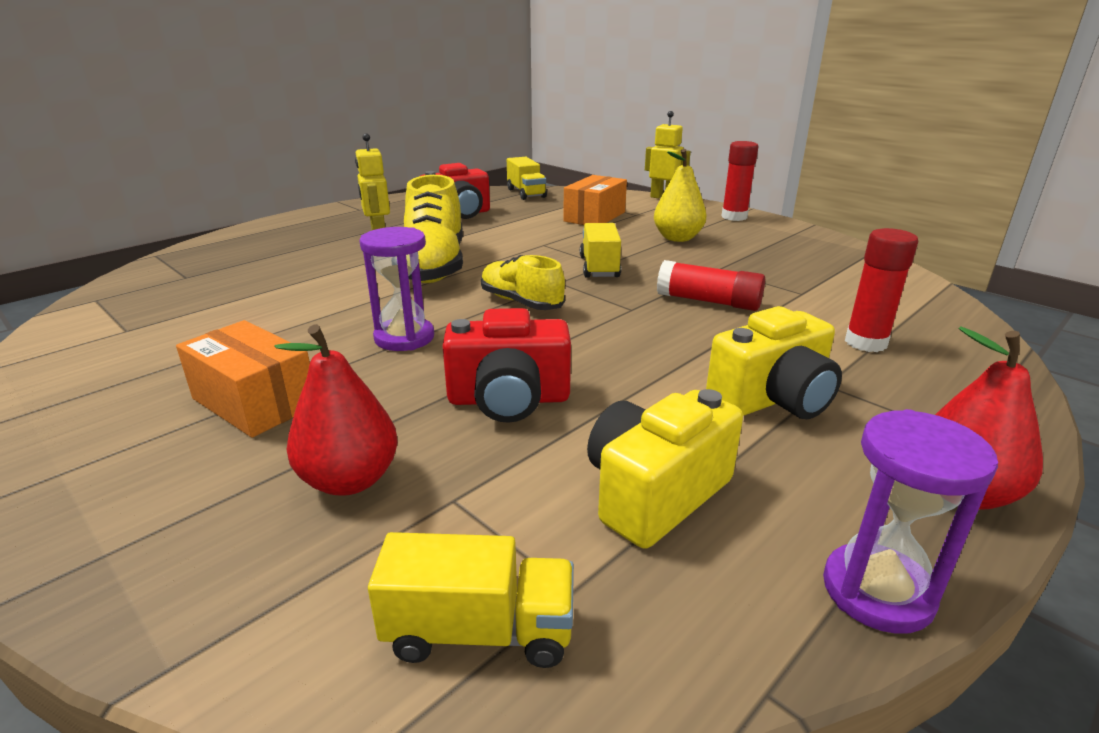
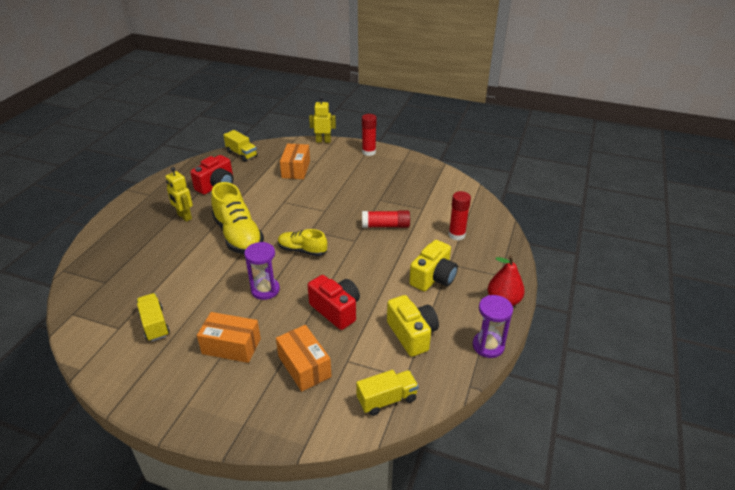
camera: 25 degrees left, 10 degrees up
red pear [274,324,398,496] -> orange box [276,325,332,392]
red camera [442,308,571,423] -> red camera turned 105 degrees counterclockwise [308,275,360,330]
yellow truck [580,223,621,278] -> yellow truck moved to [137,293,170,342]
yellow camera [587,389,743,549] -> yellow camera turned 135 degrees clockwise [387,295,439,357]
yellow pear [654,149,706,242] -> none

